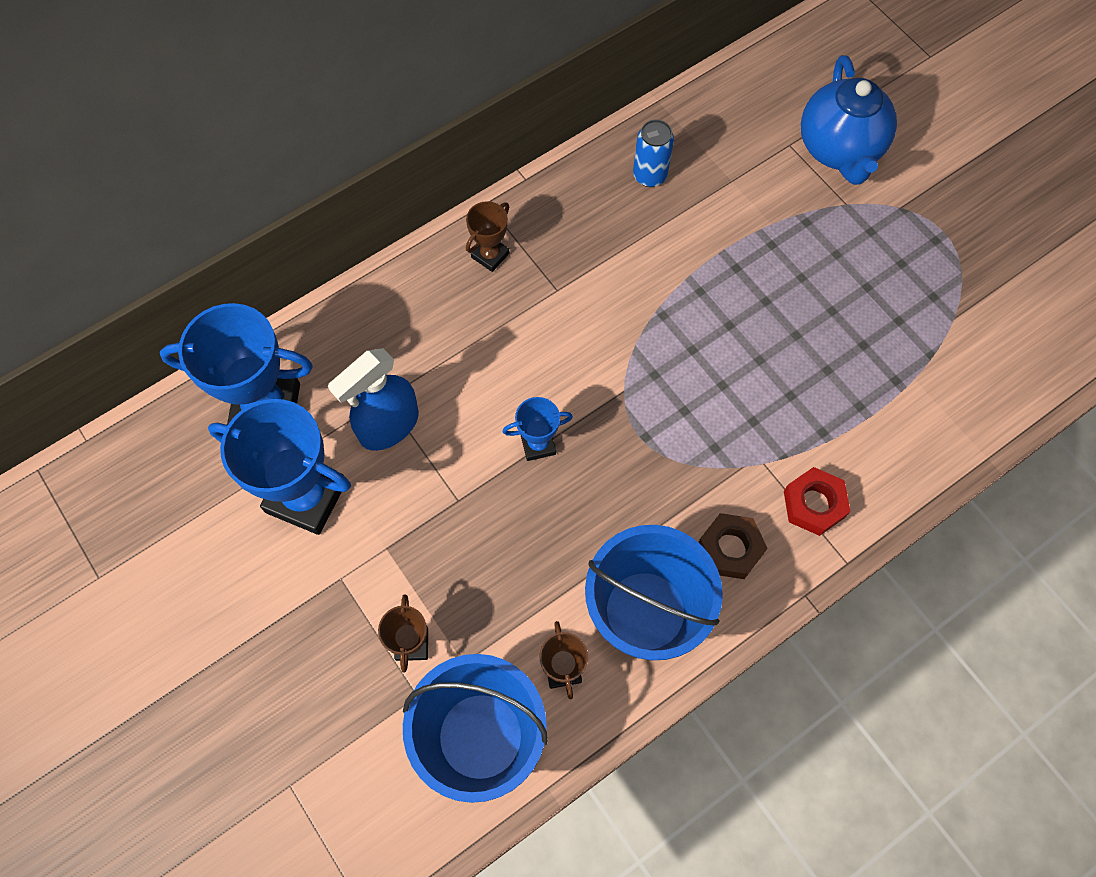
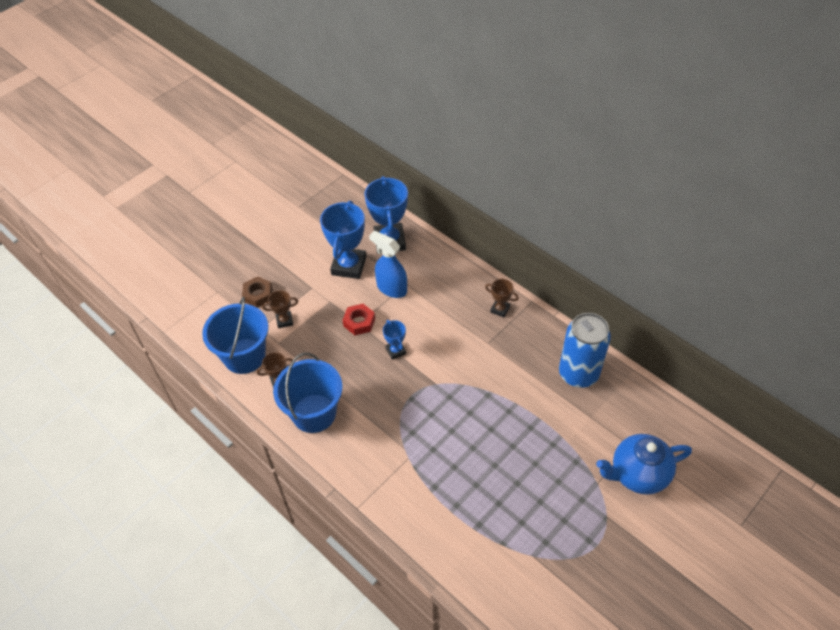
camera: 80 degrees right, 15 degrees down
blue can [633,120,674,187] -> blue can [559,313,611,388], size x1.95
brown nut [698,513,768,579] -> brown nut moved to [242,276,273,308]
red nut [784,467,851,536] -> red nut moved to [343,304,375,335]

